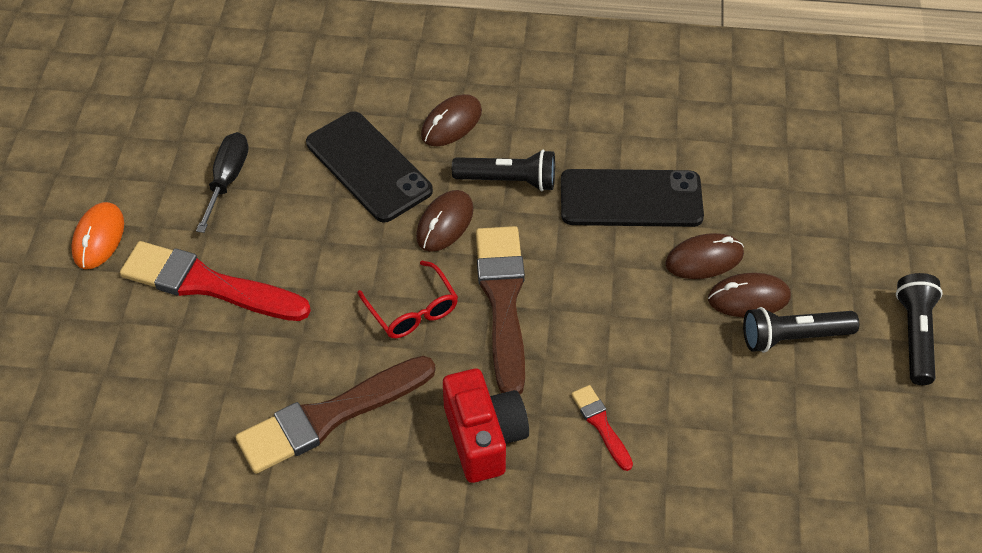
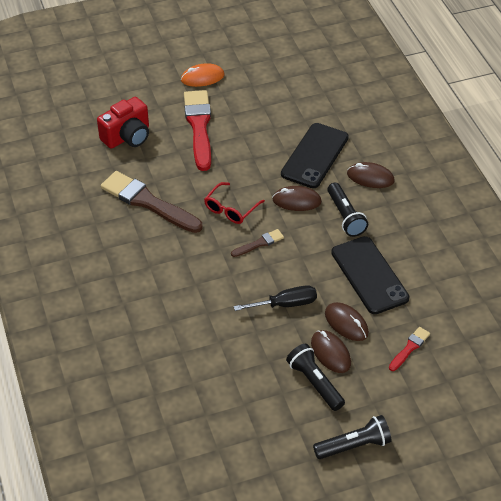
camera: 65 degrees right, 5 degrees down
black screwdriver [196,132,249,233] -> black screwdriver moved to [234,285,317,311]
red camera [443,369,529,483] -> red camera moved to [97,97,149,149]
brown brush [476,226,525,394] -> brown brush [231,229,284,257], size x0.47
red brush [571,385,633,471] -> red brush moved to [389,327,430,371]

